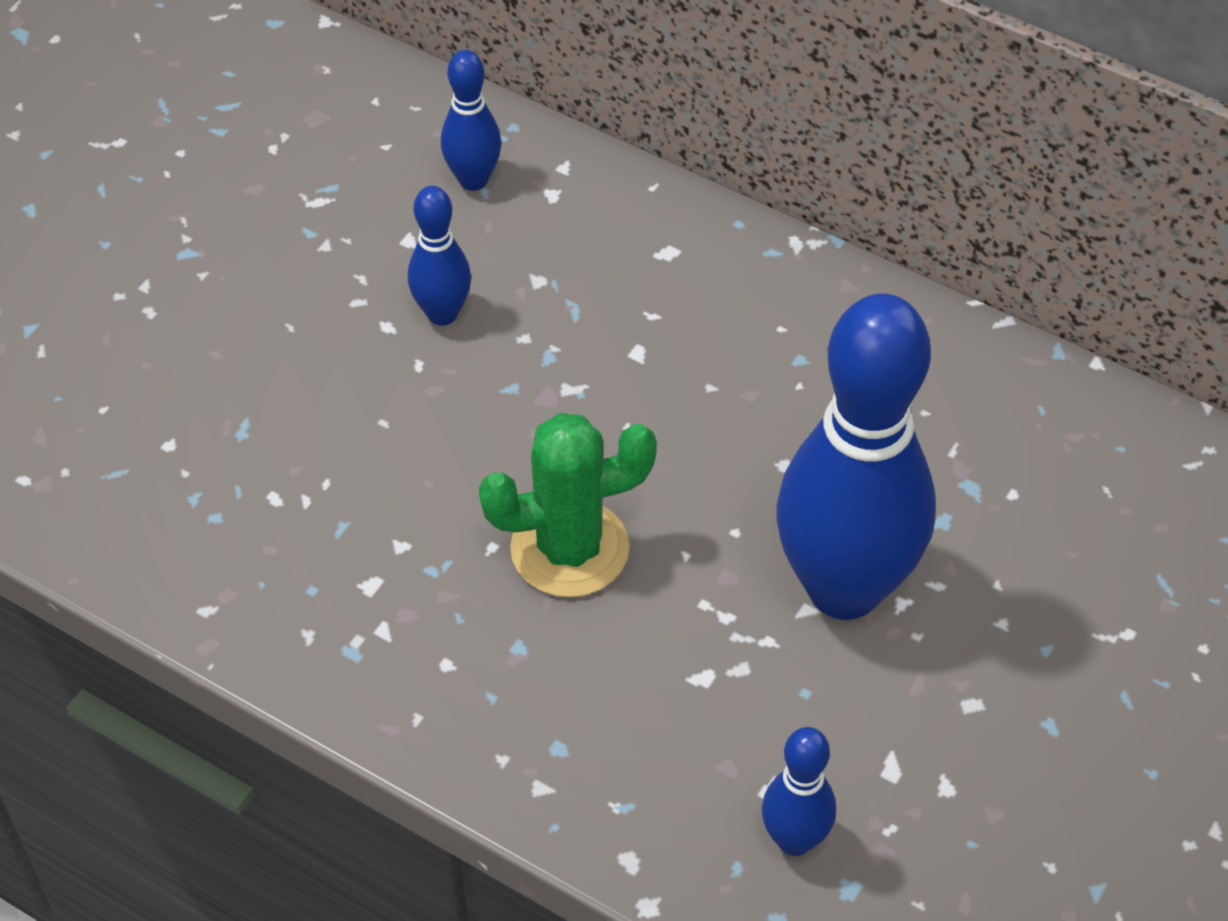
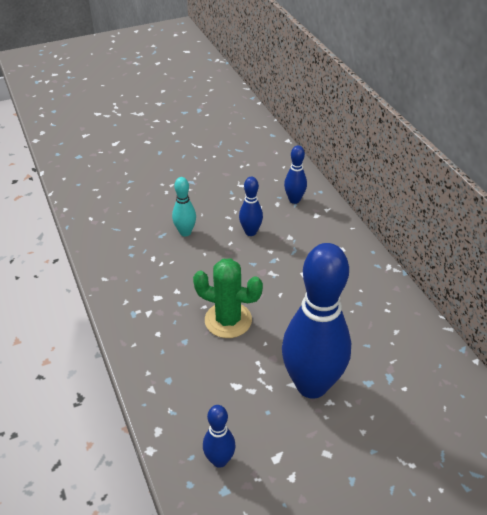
camera: 35 degrees right, 10 degrees down
none -> turquoise bowling pin [172,177,196,237]

